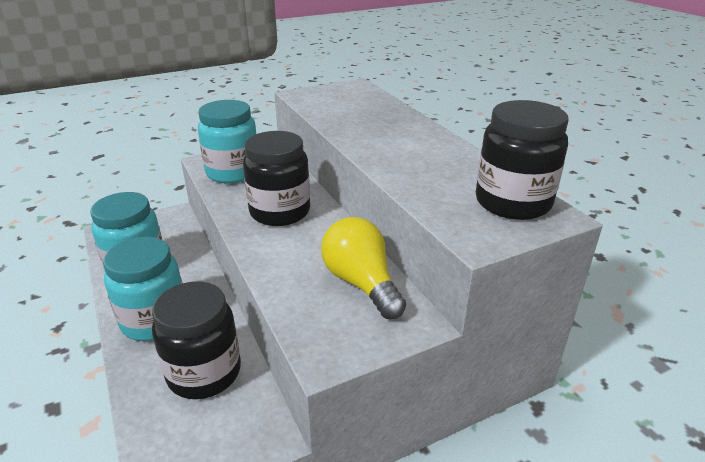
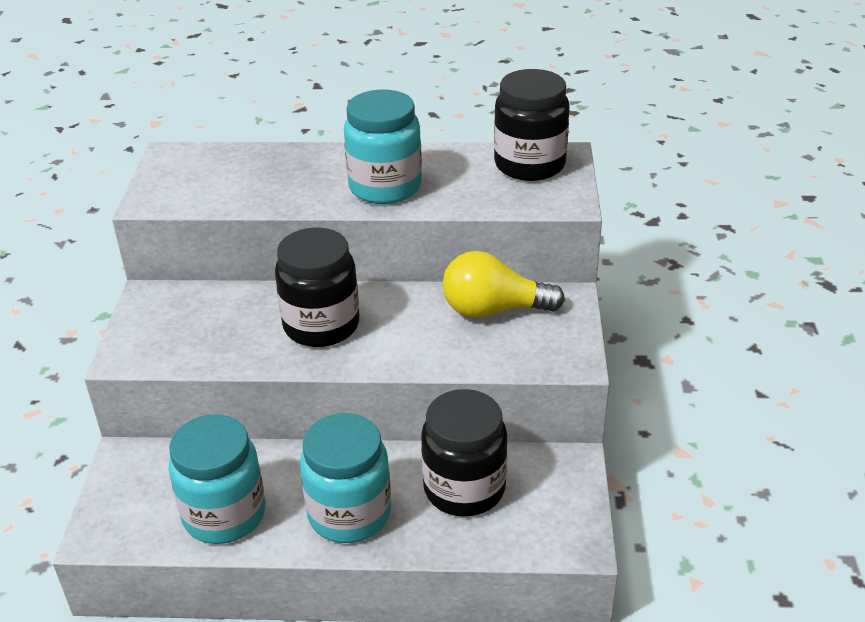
camera: 60 degrees left, 5 degrees up
turquoise jar [198,100,256,184] -> turquoise jar moved to [344,90,422,204]

